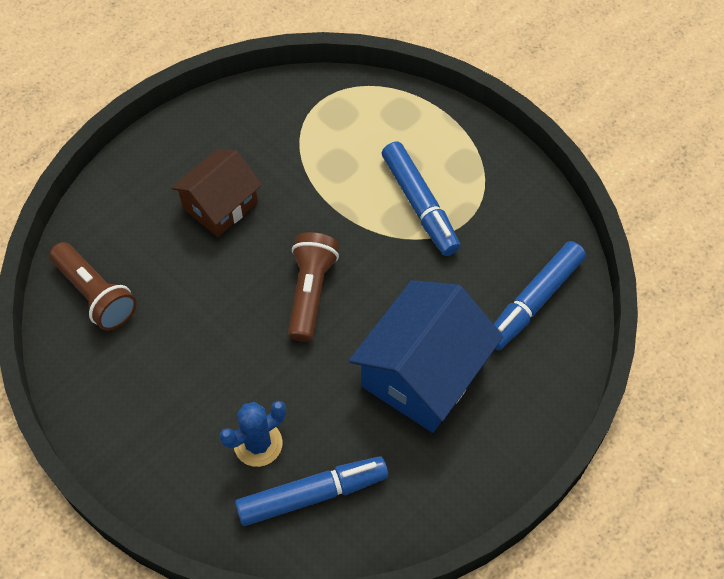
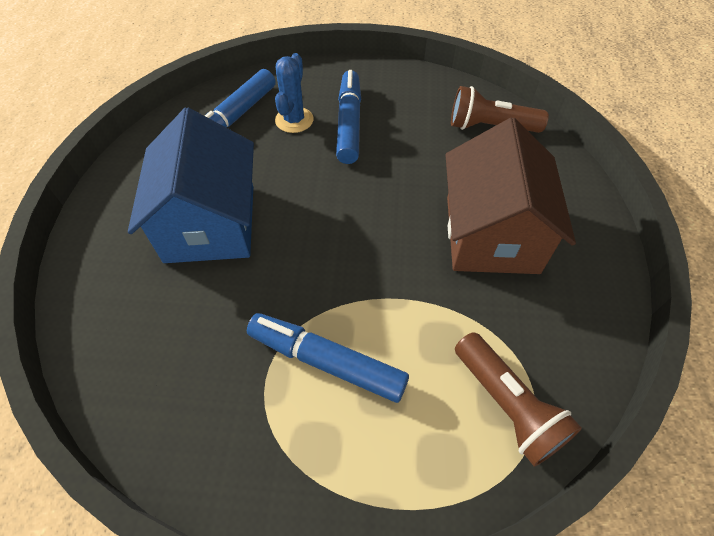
camera: 140 degrees right, 5 degrees down
brown house [171,149,262,237] -> brown house [445,118,576,274], size x1.57
brown flashlight [288,232,339,342] -> brown flashlight moved to [455,332,582,467]
blue marker [494,241,586,350] -> blue marker moved to [336,70,361,164]

